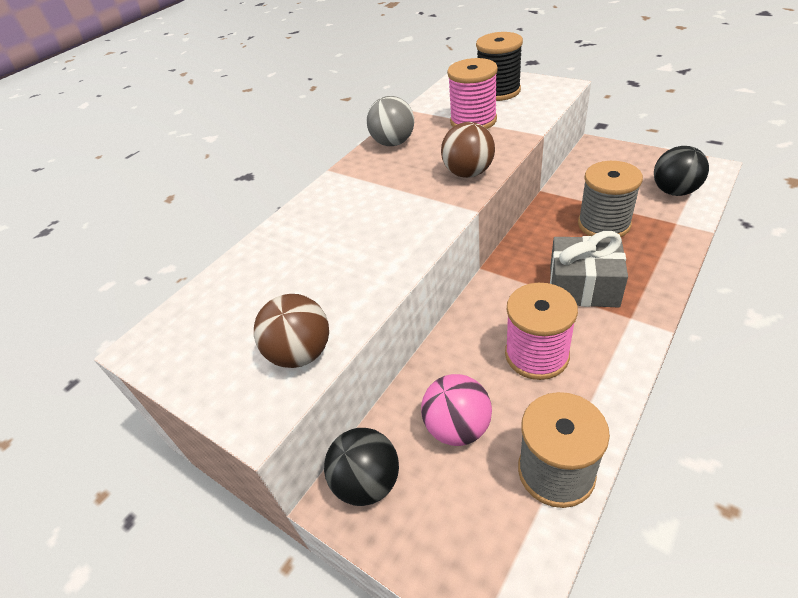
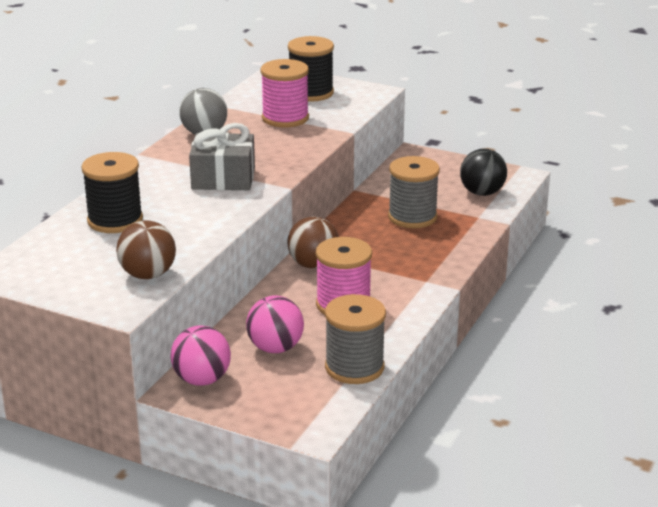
camera: 15 degrees left, 15 degrees down
black ball [324,428,399,506] -> pink ball [171,326,231,385]
brown ball [441,122,495,178] -> brown ball moved to [287,217,339,269]
grey gift [550,231,628,308] -> grey gift moved to [189,123,255,190]
none -> black spool [81,152,143,233]

